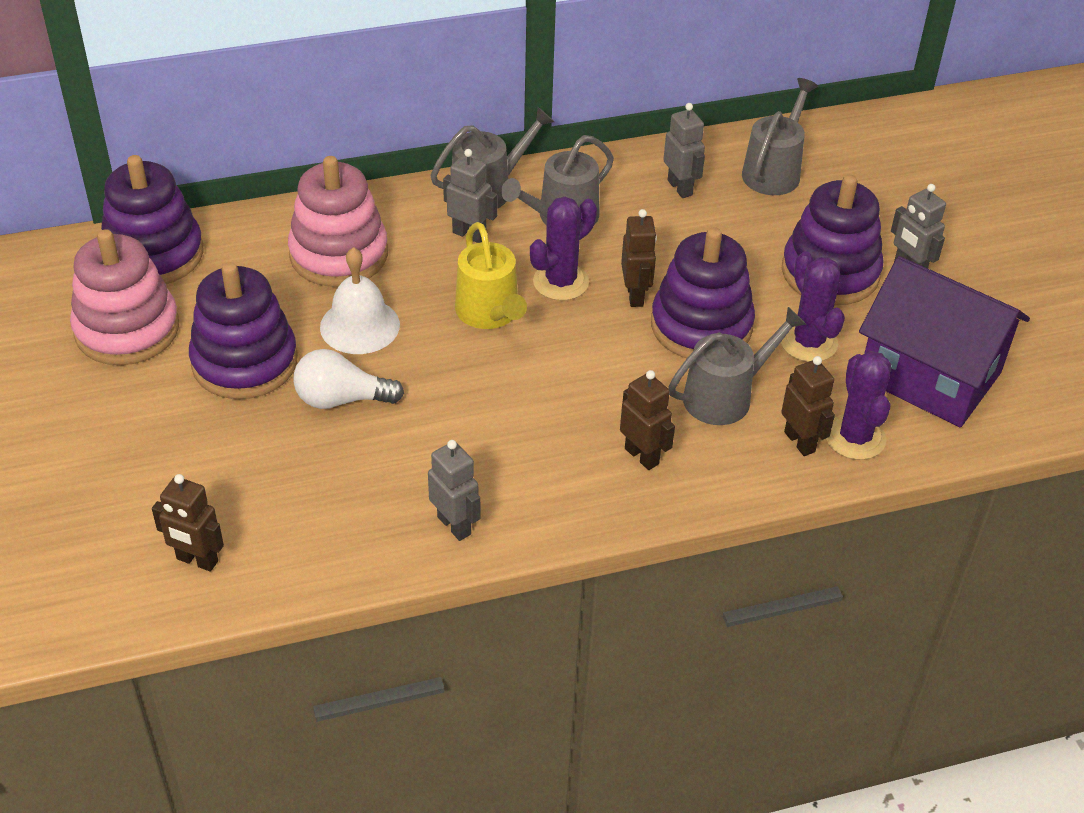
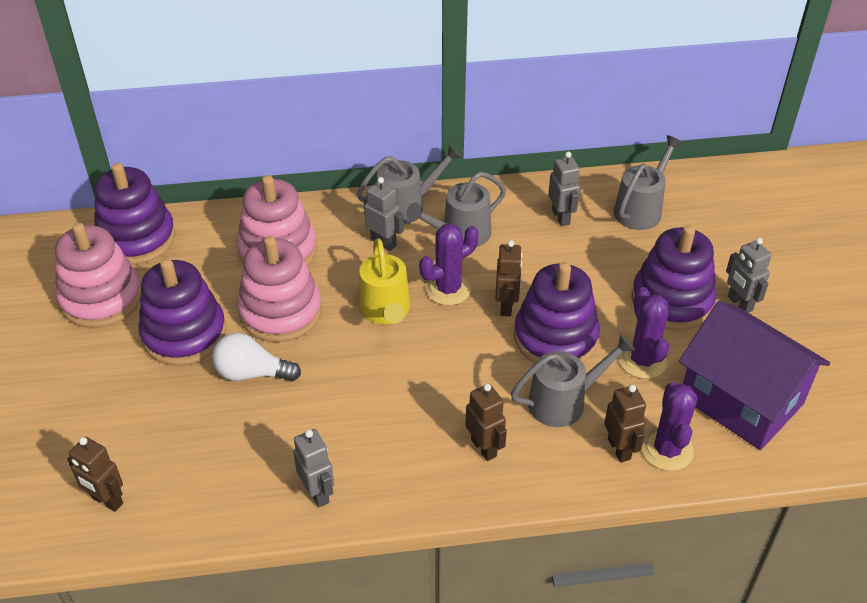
camera: 10 degrees right, 0 degrees up
white bell [320,247,400,354] -> pink stacking toy [237,236,322,342]

